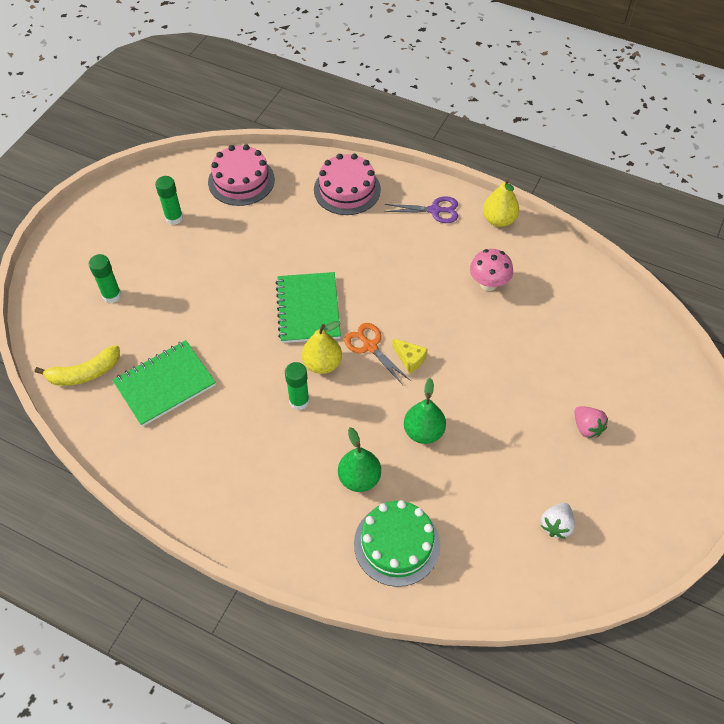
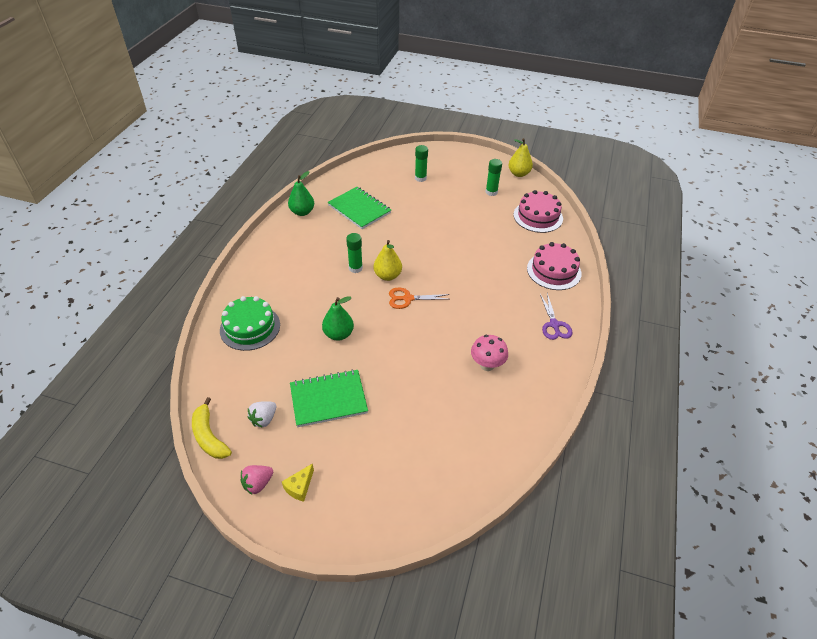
camera: 80 degrees right, 10 degrees down
yellow banana [35,345,120,386] -> yellow banana moved to [192,397,232,459]
green notebook [276,272,341,343] -> green notebook moved to [290,369,368,427]
green pear [338,427,381,492] -> green pear moved to [288,171,314,216]
orange scissors [344,323,411,385] -> orange scissors turned 135 degrees counterclockwise [389,287,450,309]
yellow cheese [392,338,428,374] -> yellow cheese moved to [282,463,314,502]
yellow pear [483,179,519,227] -> yellow pear moved to [508,138,533,177]
white strawberry [541,503,575,539] -> white strawberry turned 75 degrees counterclockwise [248,401,276,428]
pink strawberry [574,406,608,439] -> pink strawberry moved to [240,465,273,494]

